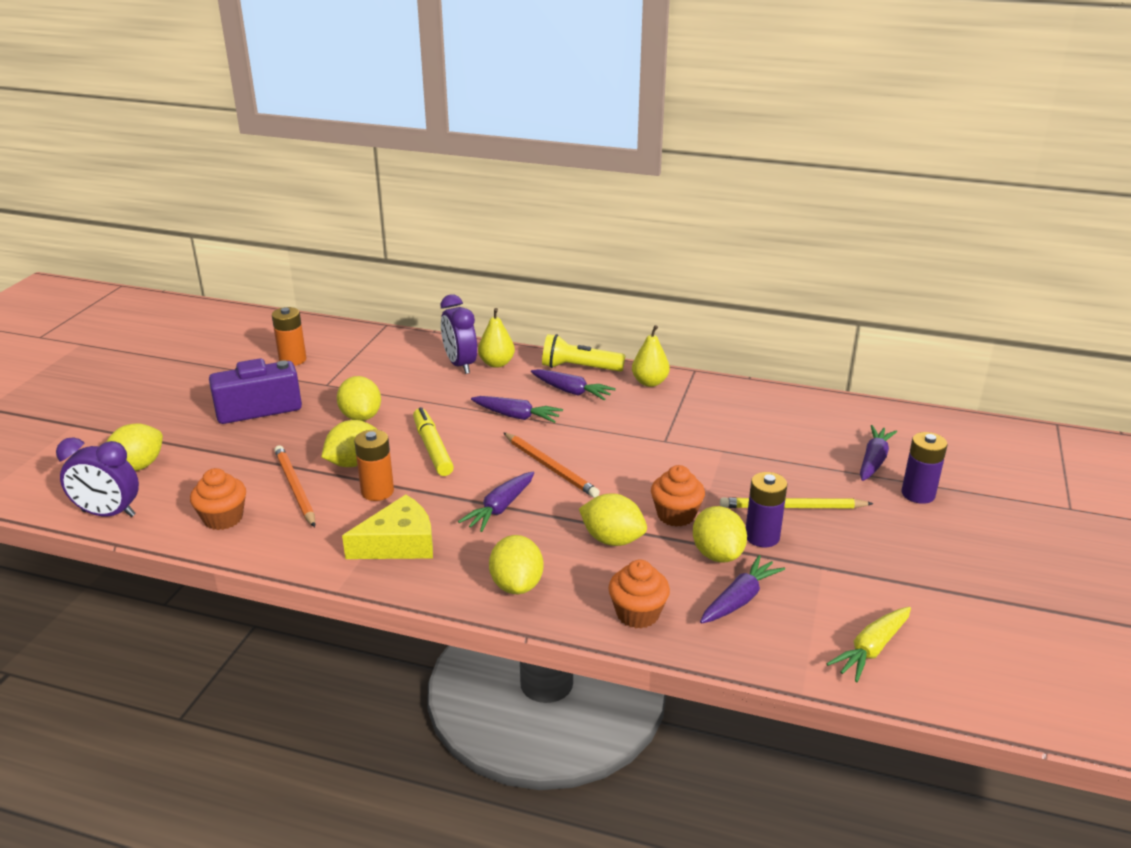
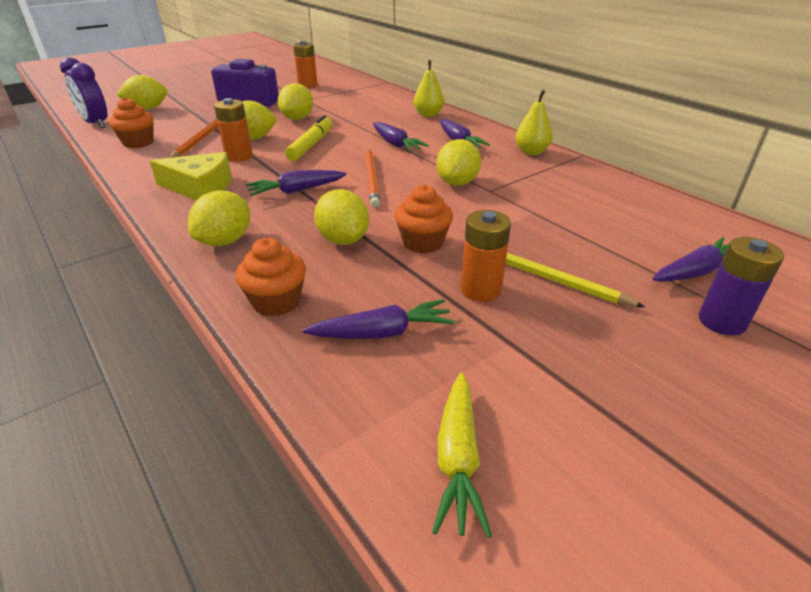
camera: 35 degrees right, 5 degrees up
purple clock [441,294,477,374] -> none
yellow flashlight [542,334,625,372] -> none
yellow lemon [693,506,747,563] -> yellow lemon moved to [436,139,481,186]
purple battery [746,472,787,547] -> orange battery [461,210,511,302]
yellow carrot [826,607,911,682] -> yellow carrot turned 75 degrees counterclockwise [432,373,492,538]

